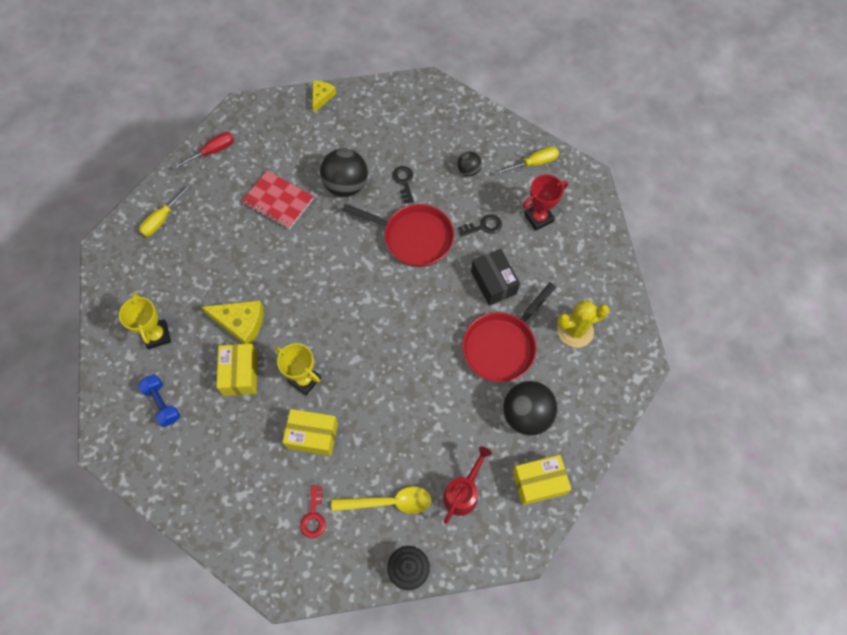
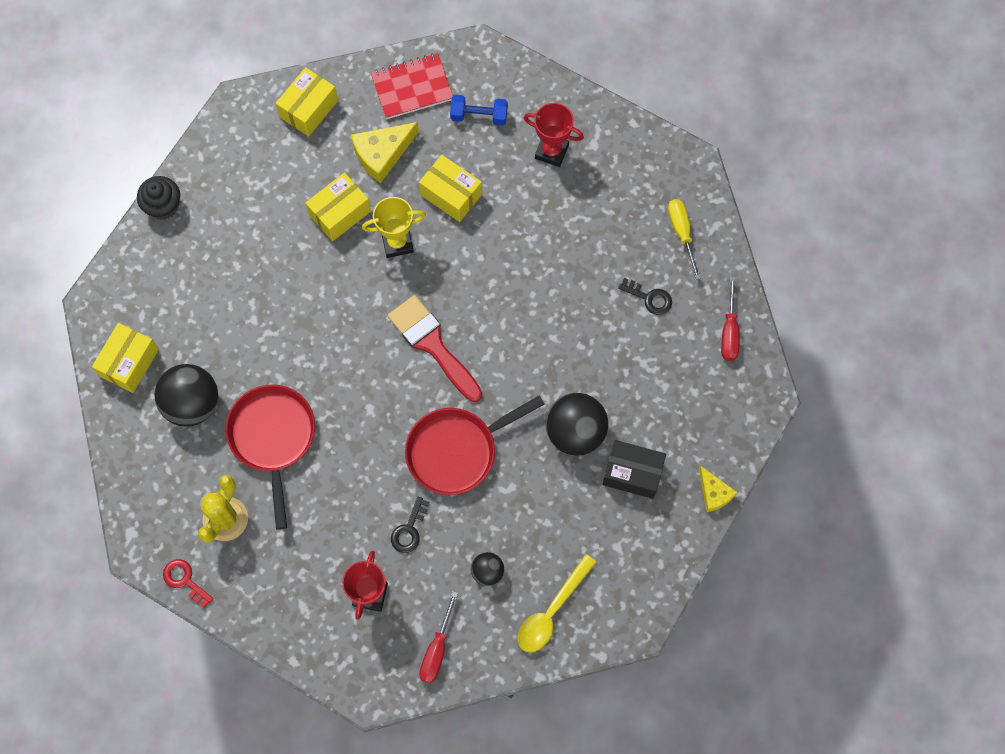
camera: 130 degrees right, 5 degrees up
yellow trophy [119,292,171,349] -> red trophy [524,103,584,167]
yellow cheese [201,300,264,344] -> yellow cheese moved to [351,122,419,183]
red notebook [242,170,314,230] -> red notebook moved to [371,53,453,119]
red key [300,485,326,538] -> red key moved to [163,559,214,608]
yellow spoon [331,486,431,514] -> yellow spoon moved to [518,554,596,652]
black key [392,166,414,204] -> black key moved to [618,278,672,315]
red watering can [443,446,492,524] -> none
black box [471,249,520,306] -> black box moved to [602,440,666,499]
yellow screwdriver [496,147,559,175] -> red screwdriver [419,591,458,684]
none -> yellow box [276,67,338,136]
none -> red brush [388,295,482,402]

